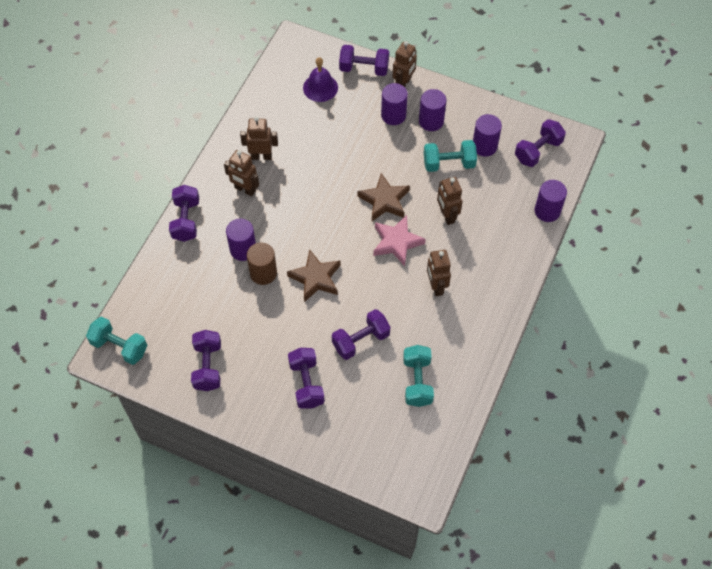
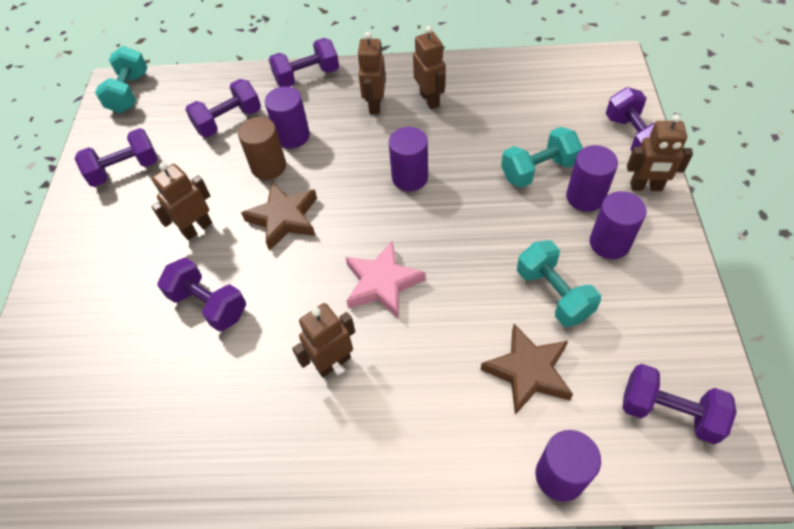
camera: 70 degrees right, 5 degrees down
purple dumbbell [288,348,325,409] -> purple dumbbell moved to [185,79,261,137]
purple bell [303,57,338,102] -> none
brown star [358,173,410,221] -> brown star moved to [481,324,573,415]
turquoise dumbbell [403,345,434,407] -> turquoise dumbbell moved to [501,127,583,188]
brown robot [437,177,462,225] -> brown robot moved to [151,162,212,240]
purple cylinder [473,114,502,157] -> purple cylinder moved to [389,127,428,191]

